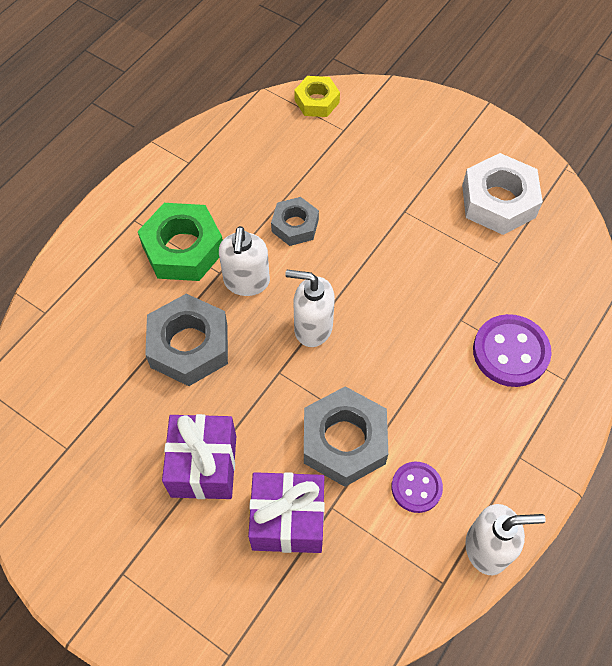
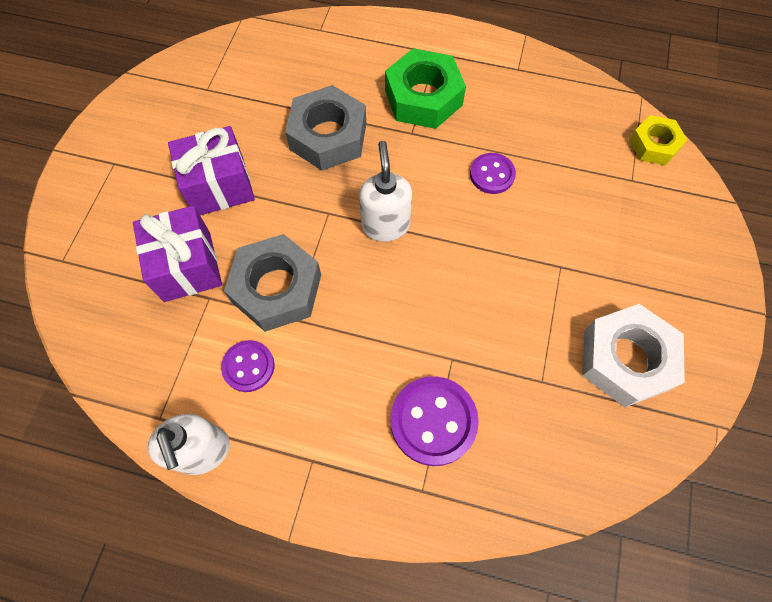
camera: 70 degrees right, 5 degrees up
white soap dispenser [219,226,270,296] -> none
grey nut [271,197,319,246] -> purple button [470,153,516,194]

